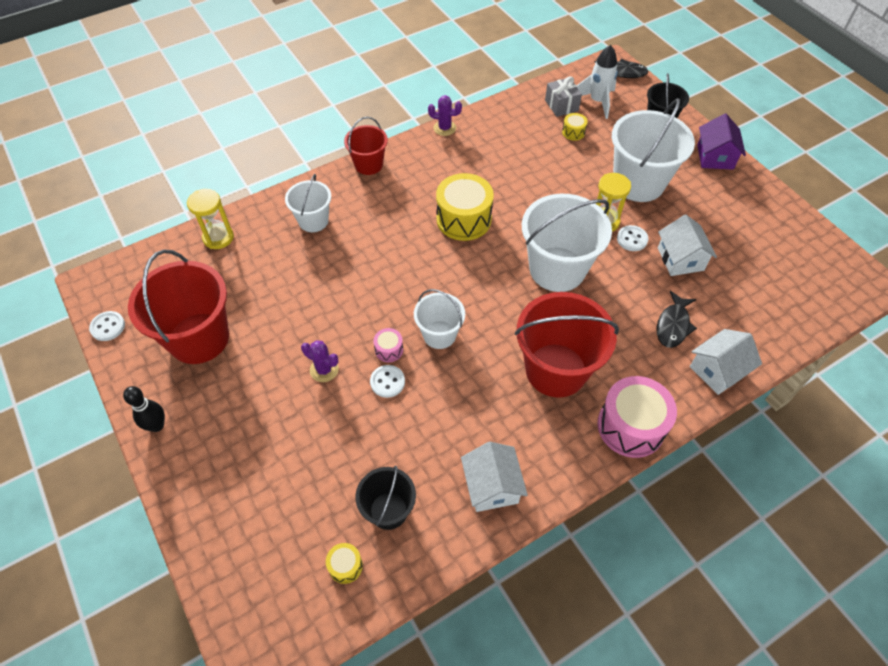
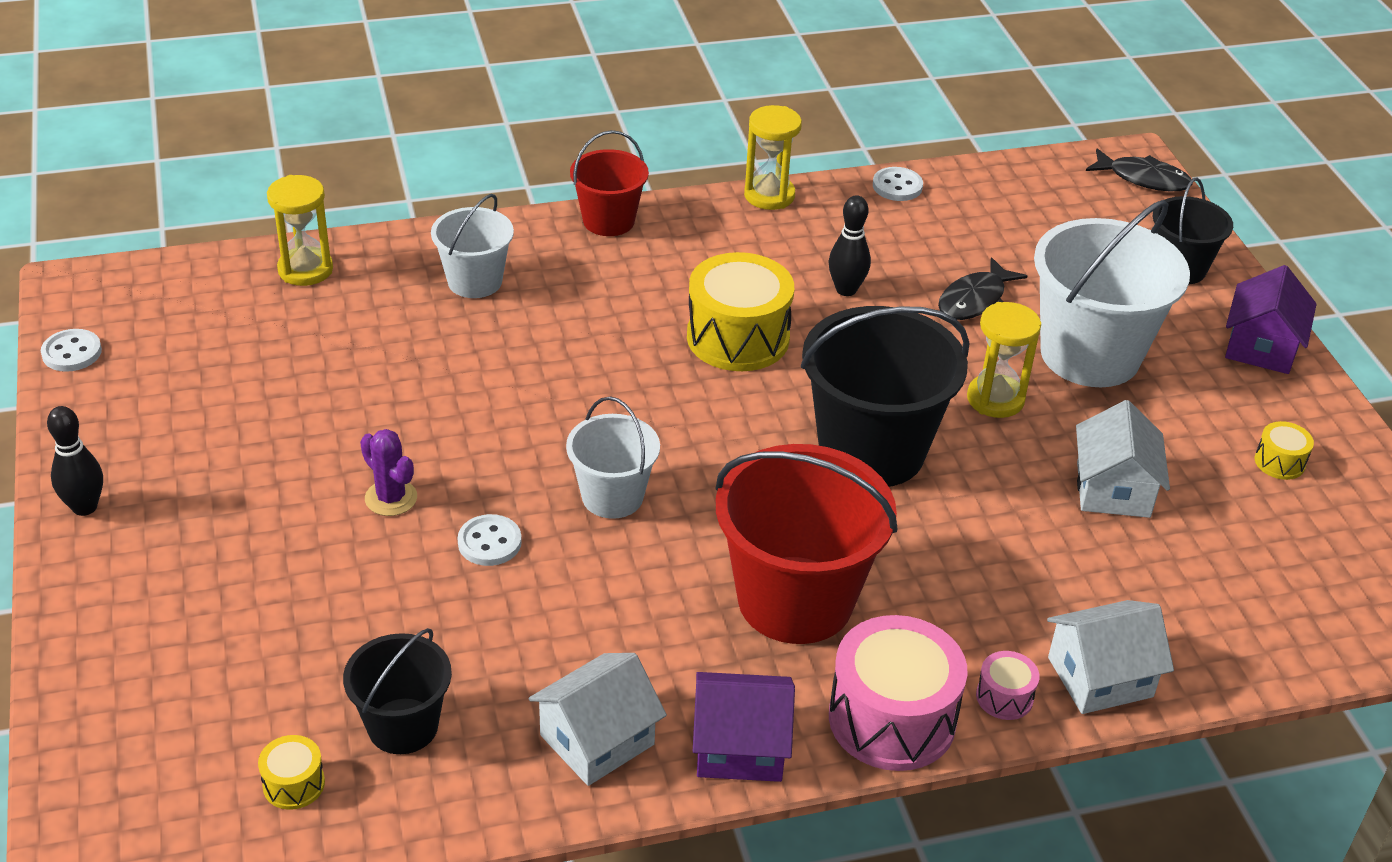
camera: 15 degrees right, 15 degrees down
red bucket [128,250,229,364] -> none
pink drum [373,328,403,362] -> pink drum moved to [976,651,1040,720]
purple cactus [428,95,462,136] -> yellow hourglass [744,105,802,210]
white house [461,442,528,512] -> white house turned 45 degrees clockwise [529,653,667,786]
white bucket [522,194,612,292] -> black bucket [801,306,970,487]
grey gift [545,76,582,117] -> none
yellow drum [562,113,588,141] -> yellow drum moved to [1255,421,1314,480]
white rocket [577,45,618,119] -> none
white button [617,225,648,251] -> white button moved to [873,167,923,201]
black fish [657,291,697,348] -> black fish moved to [938,257,1027,320]
none -> purple house [693,672,795,782]
none -> black bowling pin [828,195,871,296]

